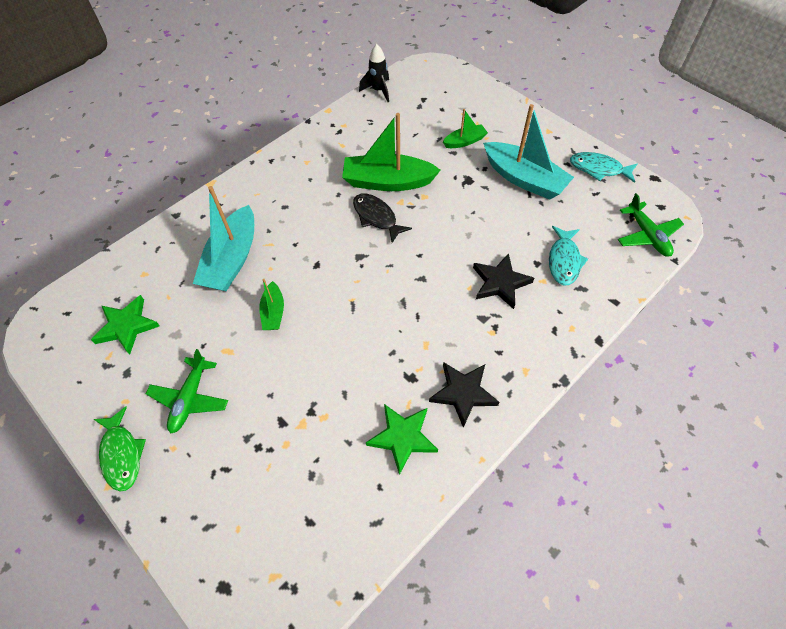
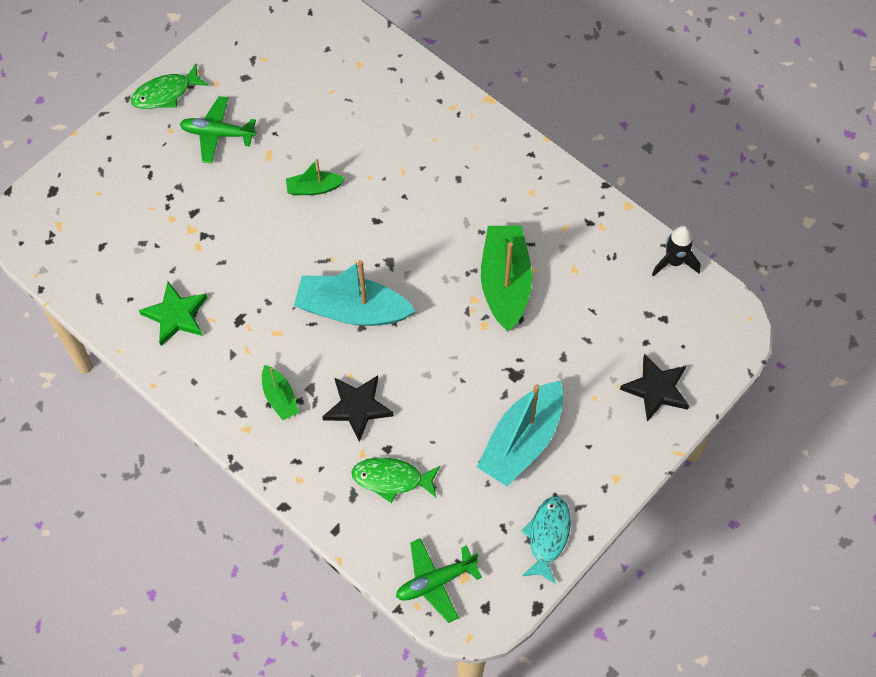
camera: 85 degrees right, 5 degrees up
green star [91,295,160,354] -> none
turquoise boat [193,186,254,291] -> turquoise boat moved to [294,260,415,326]
black fish [353,194,412,243] -> none
black star [429,362,499,428] -> black star moved to [620,354,689,422]
green boat [443,109,488,148] -> green boat moved to [262,365,299,421]
turquoise fish [549,226,588,286] -> green fish [352,457,440,503]

